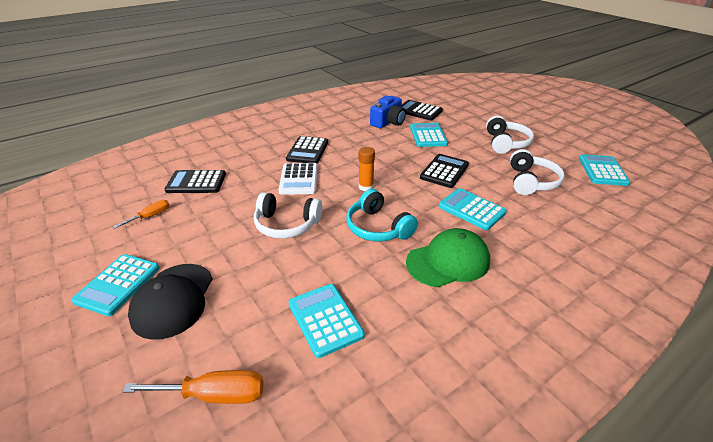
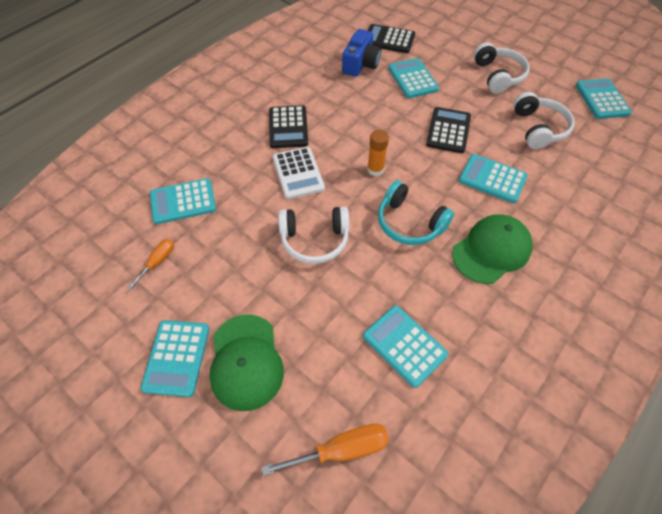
camera: 15 degrees left, 20 degrees up
black cap [128,264,213,340] -> green cap [209,315,284,411]
black calculator [165,170,226,193] -> turquoise calculator [150,178,216,224]

